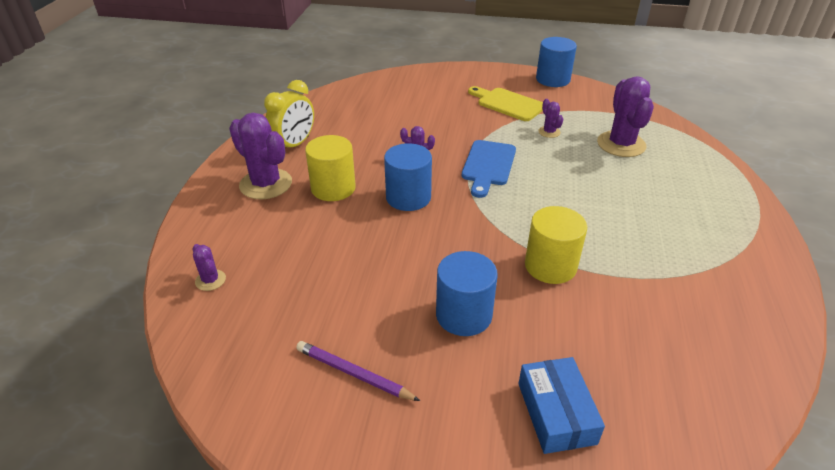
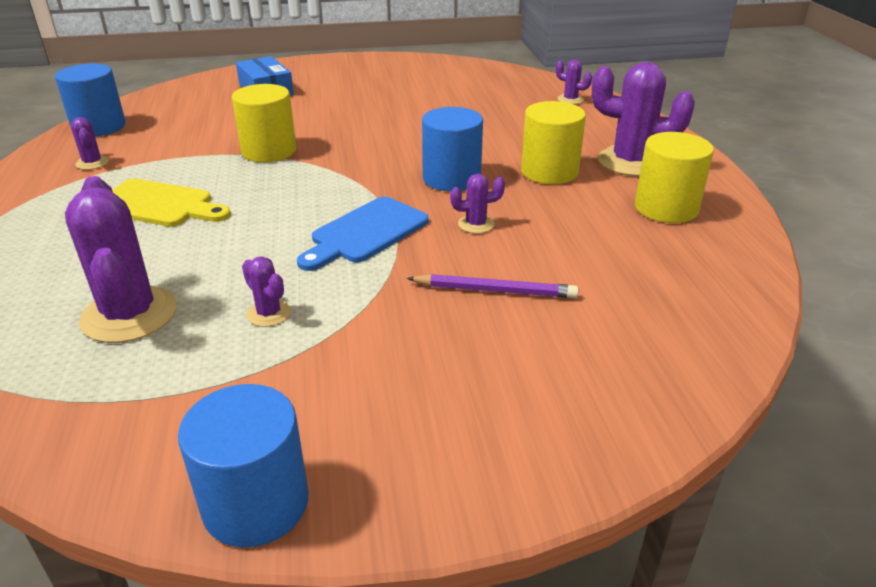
camera: 160 degrees right, 5 degrees down
yellow clock [264,80,314,147] -> yellow cylinder [635,132,714,223]
purple pencil [296,341,420,401] -> purple pencil moved to [407,274,579,298]
blue cylinder [436,251,498,336] -> blue cylinder moved to [55,64,126,136]
blue cutting board [462,140,516,198] -> blue cutting board turned 135 degrees counterclockwise [297,197,429,271]
yellow cutting board [468,86,543,121] -> yellow cutting board moved to [112,179,231,227]
none -> purple cactus [71,117,109,170]

